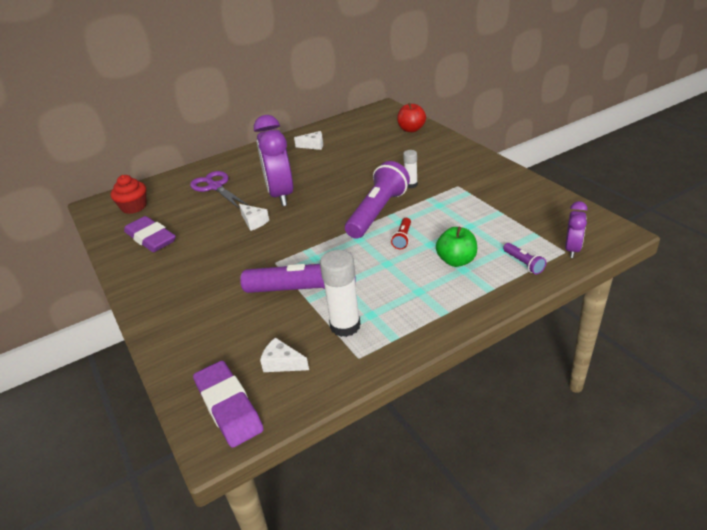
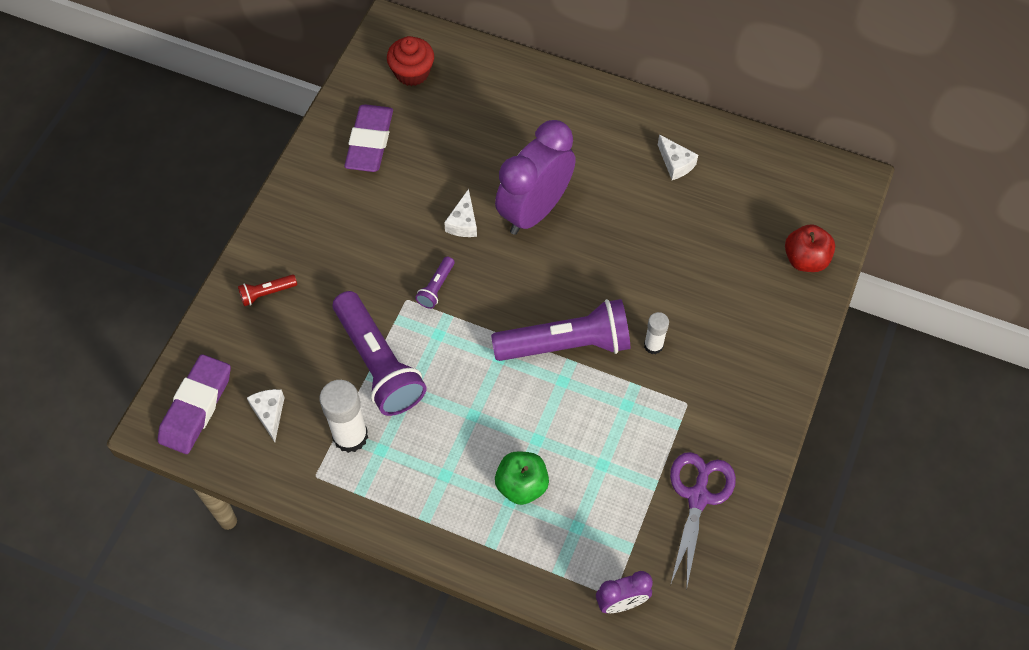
camera: 50 degrees right, 25 degrees up
purple scissors [190,171,248,208] -> purple scissors moved to [670,452,736,591]
red flashlight [391,218,411,249] -> red flashlight moved to [238,275,297,306]
purple flashlight [503,243,546,274] -> purple flashlight moved to [415,256,455,309]

